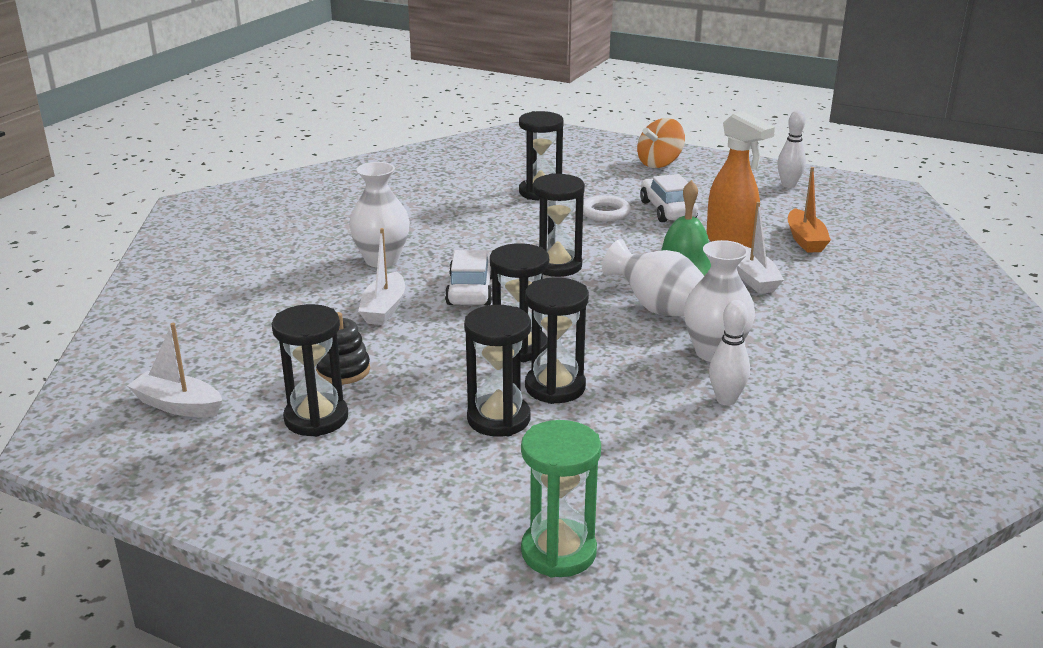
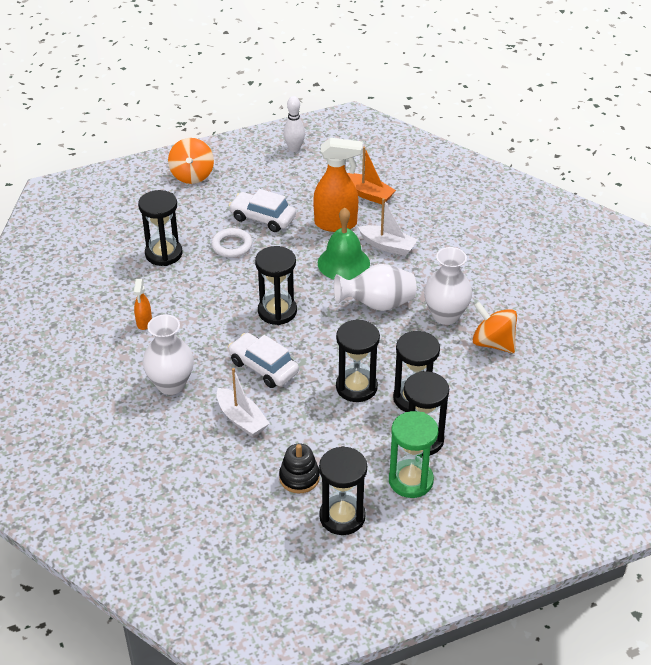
camera: 50 degrees left, 15 degrees up
white boat [127,323,222,417] -> none
green hourglass [521,420,601,578] -> green hourglass moved to [389,411,438,498]
white bowling pin [709,300,750,405] -> orange spinning top [473,302,517,353]
none -> orange spray bottle [134,279,152,330]

